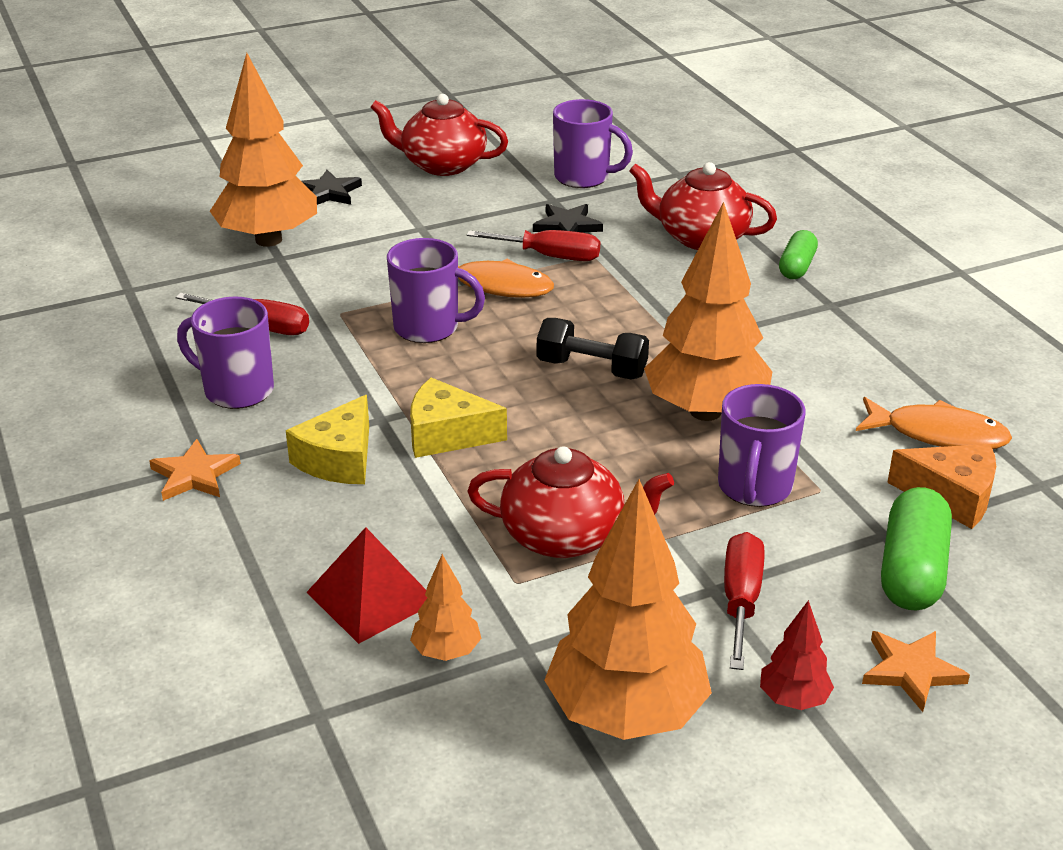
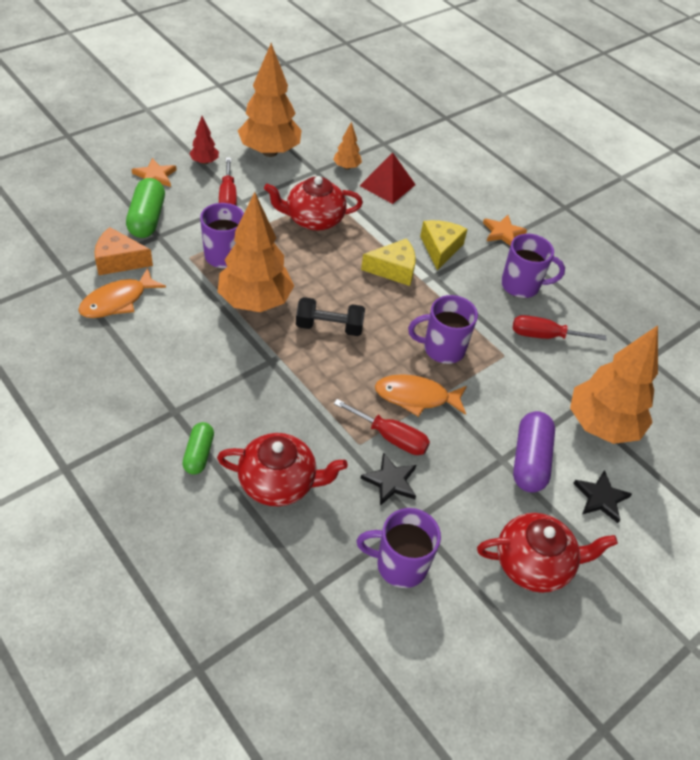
camera: 160 degrees right, 15 degrees up
red screwdriver [467,230,600,261] -> red screwdriver turned 150 degrees counterclockwise [334,399,430,455]
orange fish [856,397,1012,449] -> orange fish turned 45 degrees counterclockwise [78,268,166,318]
none -> purple capsule [513,411,555,493]

